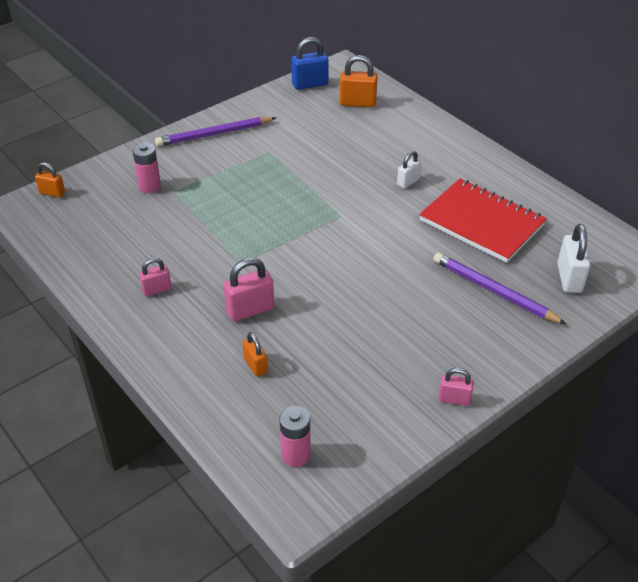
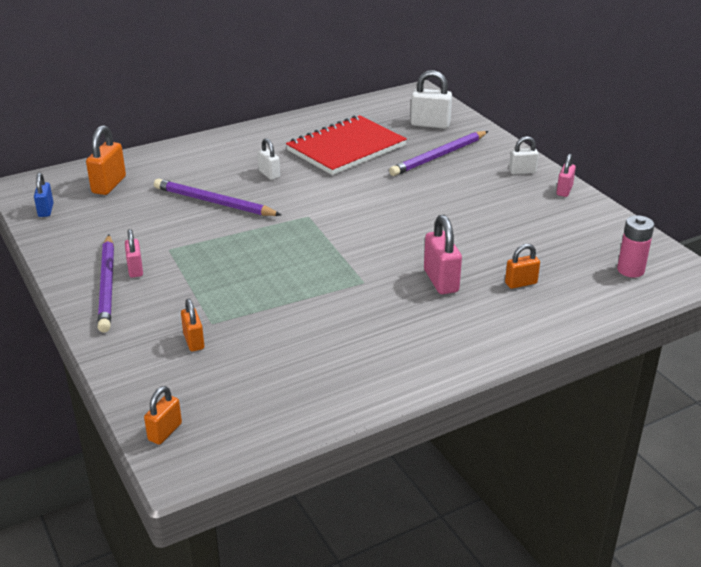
camera: 80 degrees left, 10 degrees down
pink battery [132,143,161,193] -> orange padlock [181,299,204,351]
pink padlock [139,258,172,296] -> pink padlock moved to [125,229,143,278]
blue padlock [291,37,329,90] -> blue padlock [34,173,54,217], size x0.62
none -> purple pencil [154,178,281,216]
none -> white padlock [509,136,539,174]

